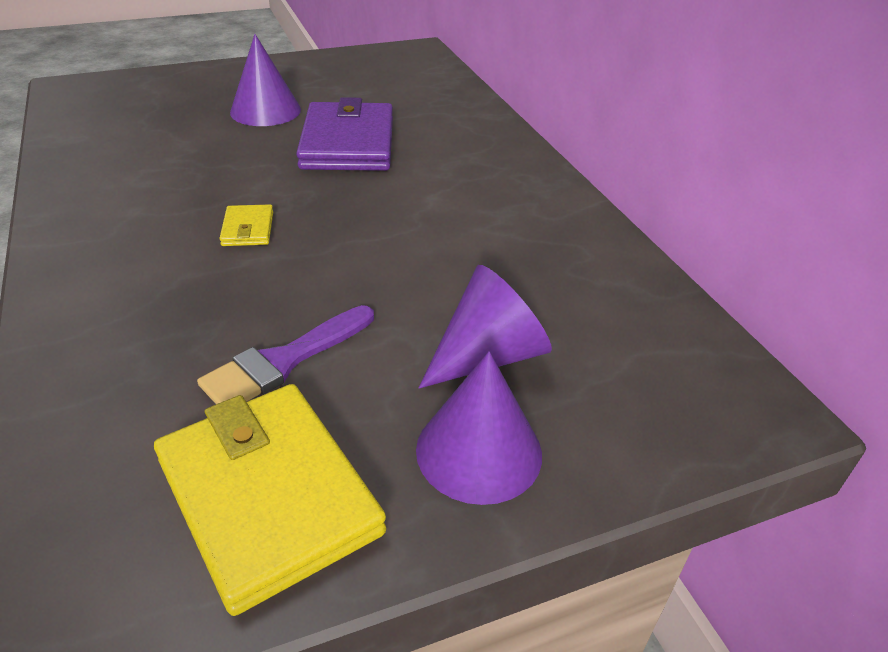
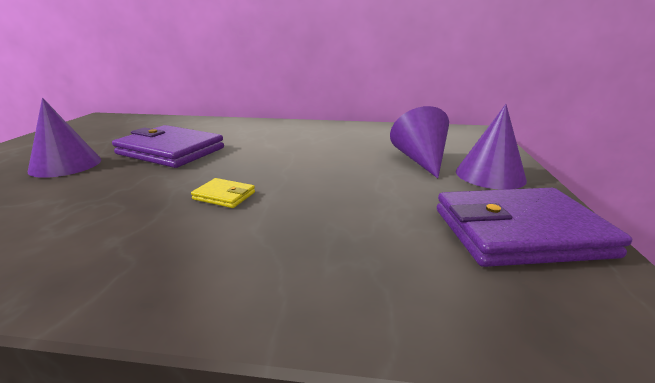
camera: 60 degrees left, 15 degrees down
yellow wallet [154,384,386,616] -> purple wallet [437,188,632,267]
purple brush [197,305,374,404] -> none

